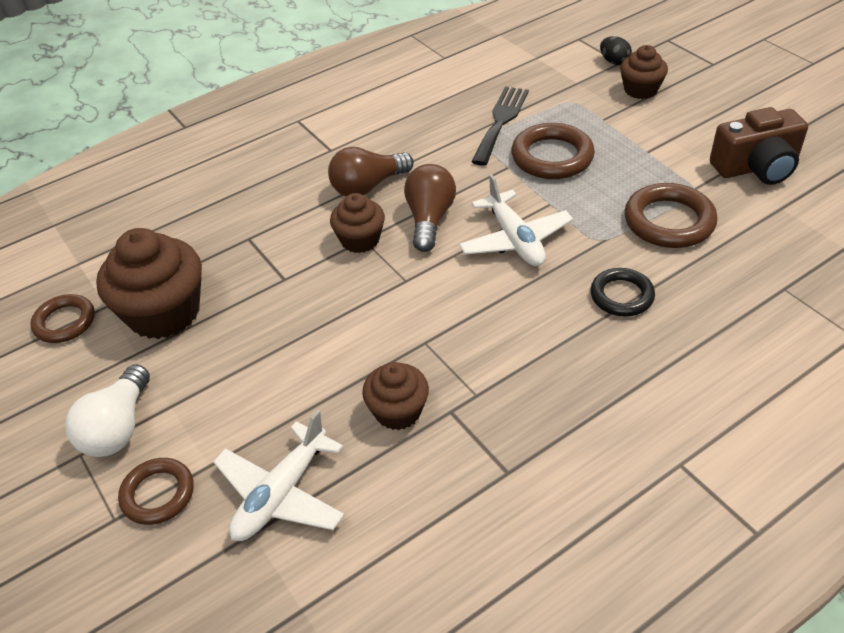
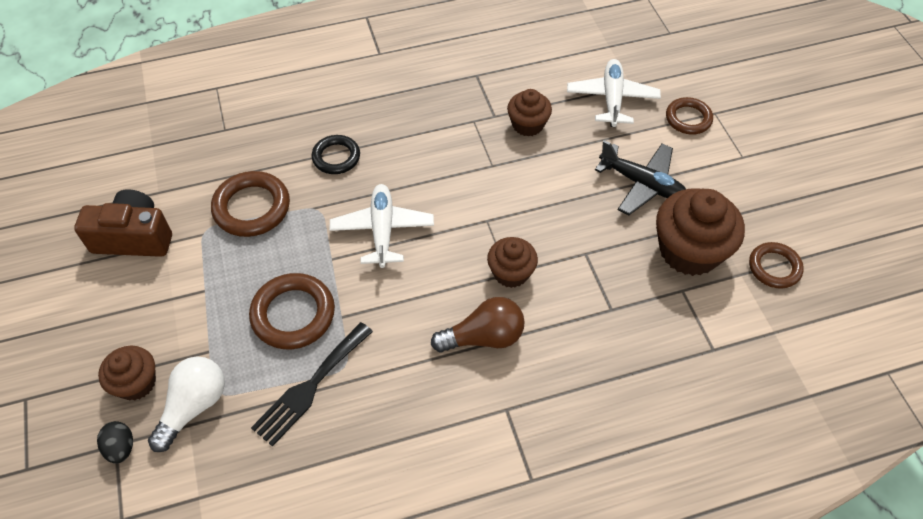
camera: 165 degrees left, 10 degrees up
white light bulb [65,364,150,457] -> white light bulb moved to [148,357,225,452]
white plane [213,410,344,541] -> white plane turned 45 degrees counterclockwise [567,59,661,127]
brown light bulb [404,164,456,252] -> none
none -> black plane [595,140,686,215]

